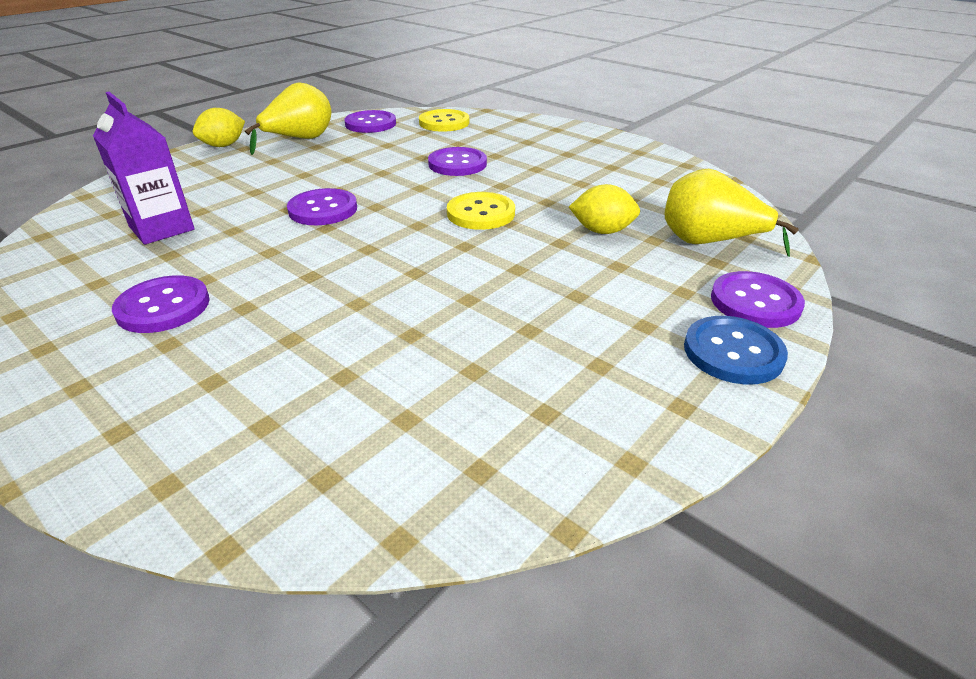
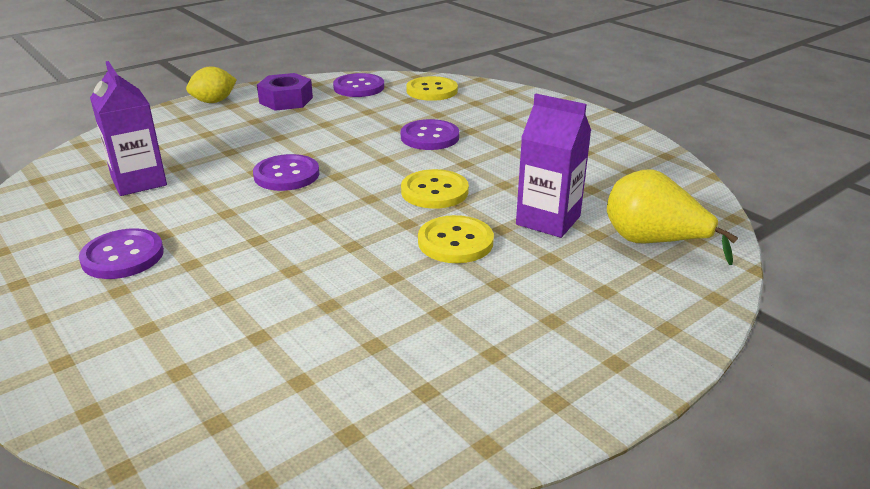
camera: 10 degrees right, 5 degrees down
yellow pear [245,83,331,155] -> purple nut [257,73,313,111]
yellow lemon [569,184,640,234] -> purple carton [516,94,591,238]
blue button [684,316,788,385] -> none
purple button [711,271,805,328] -> none
none -> yellow button [418,215,494,263]

